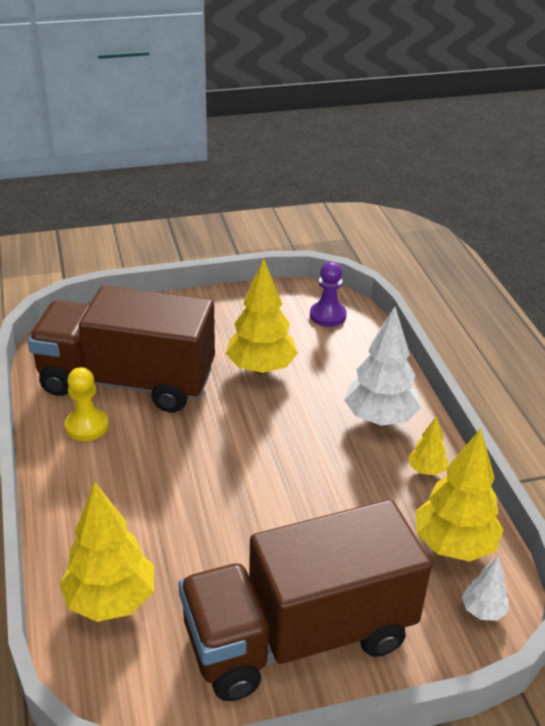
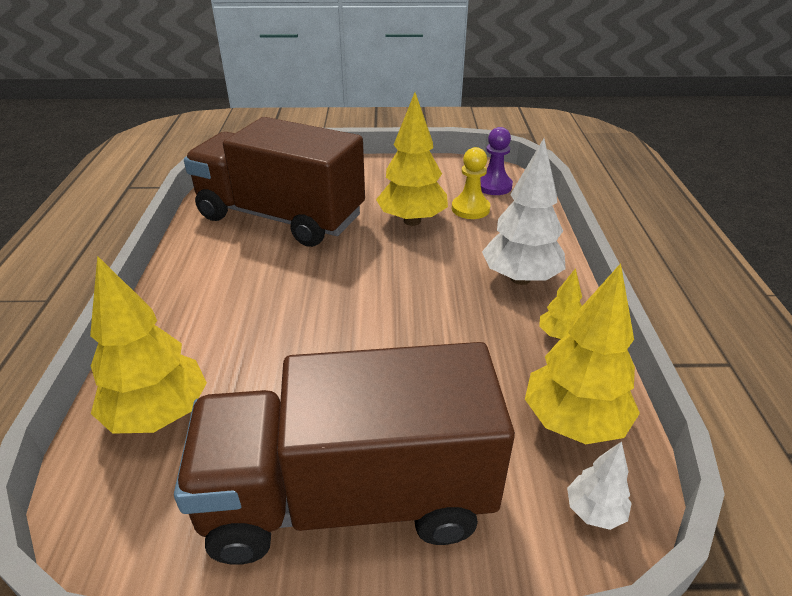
camera: 15 degrees right, 0 degrees up
yellow pawn [65,367,109,441] -> yellow pawn moved to [452,147,490,219]

